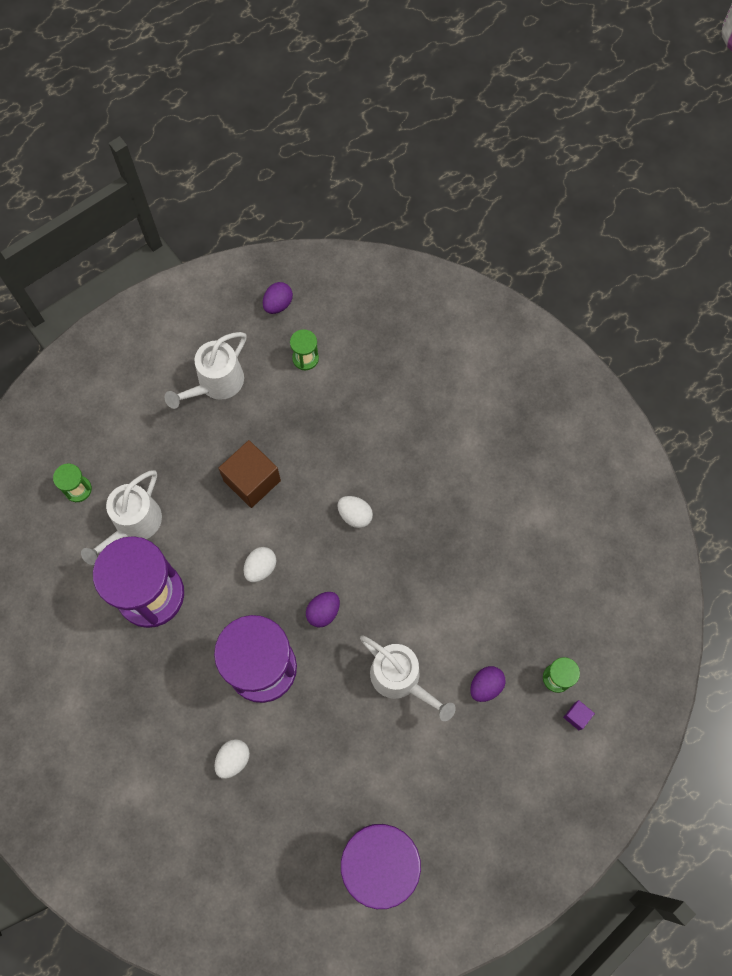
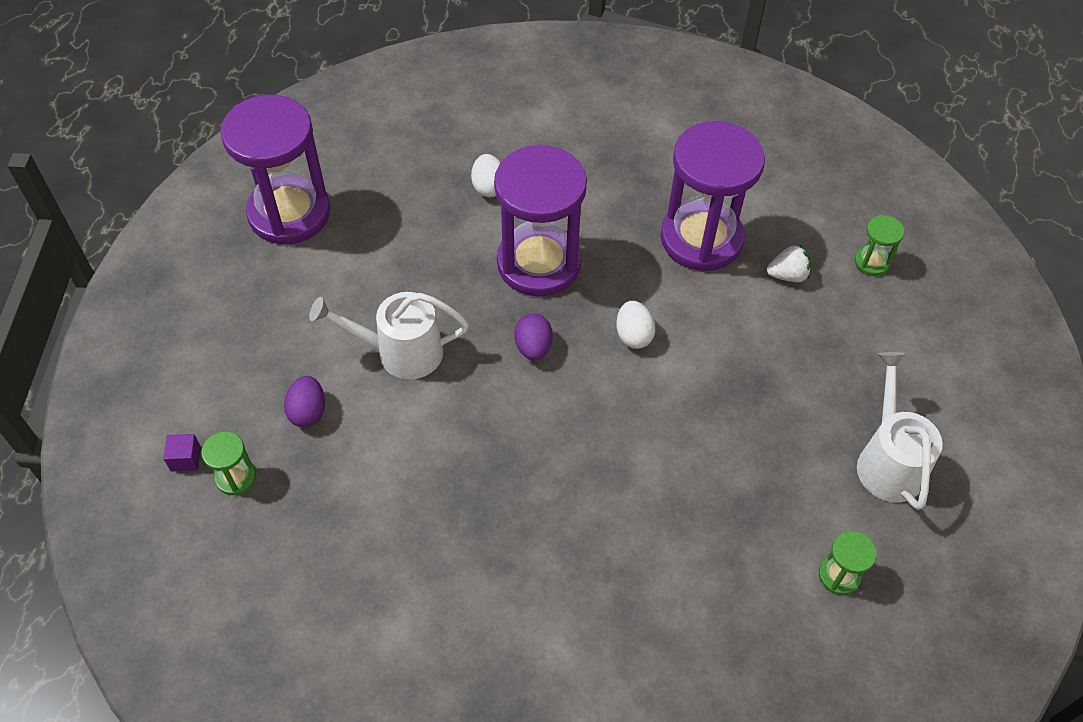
camera: 135 degrees right, 15 degrees down
white watering can [81,470,162,565] -> white strawberry [766,245,811,282]
brown cube [218,440,281,508] -> none
purple egg [263,282,293,314] -> none
white egg [337,496,373,528] -> none

